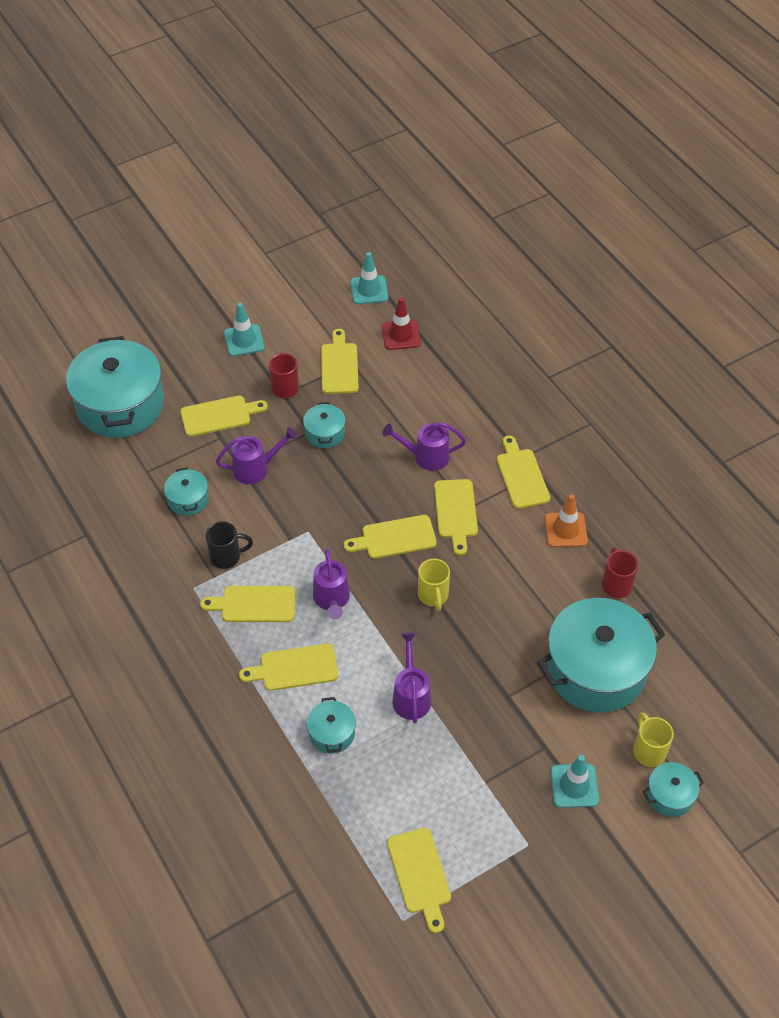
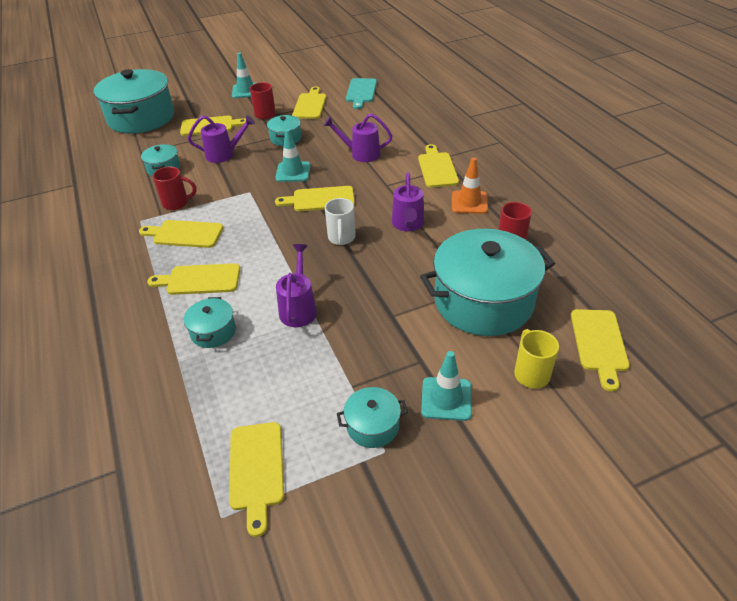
camera: 10 degrees right, 10 degrees down
black mug [206,521,253,569] -> red mug [153,166,197,210]
purple watering can [313,548,350,619] -> purple watering can moved to [392,172,424,231]
turquoise traffic cone [350,252,388,304] -> turquoise traffic cone moved to [275,129,310,182]
red traffic cone [382,297,421,350] -> turquoise cutting board [346,78,377,109]
yellow mug [418,559,450,611] -> white mug [325,198,356,245]
yellow cutting board [434,479,478,555] -> yellow cutting board moved to [571,309,630,392]
turquoise pot [643,762,704,817] -> turquoise pot moved to [337,387,408,448]

